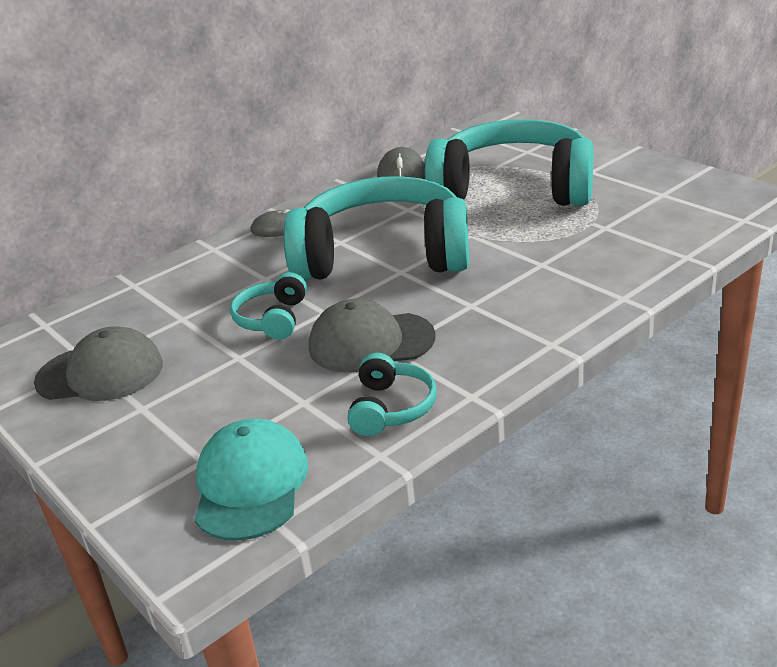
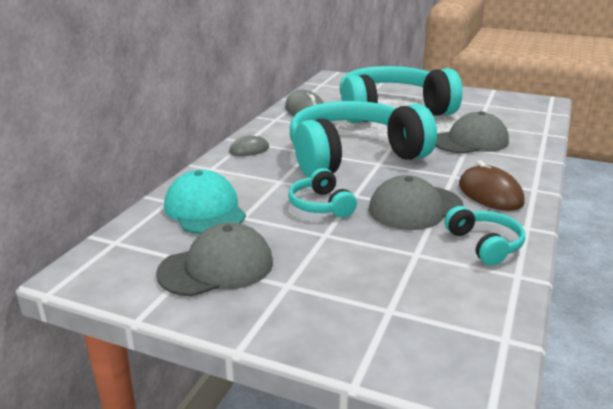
camera: 30 degrees left, 5 degrees down
turquoise cap [194,418,308,541] -> turquoise cap moved to [164,170,246,234]
none -> grey cap [436,111,509,154]
none -> brown mouse [459,161,525,211]

